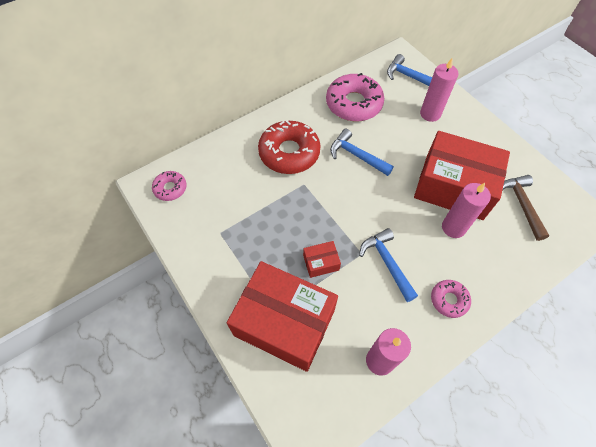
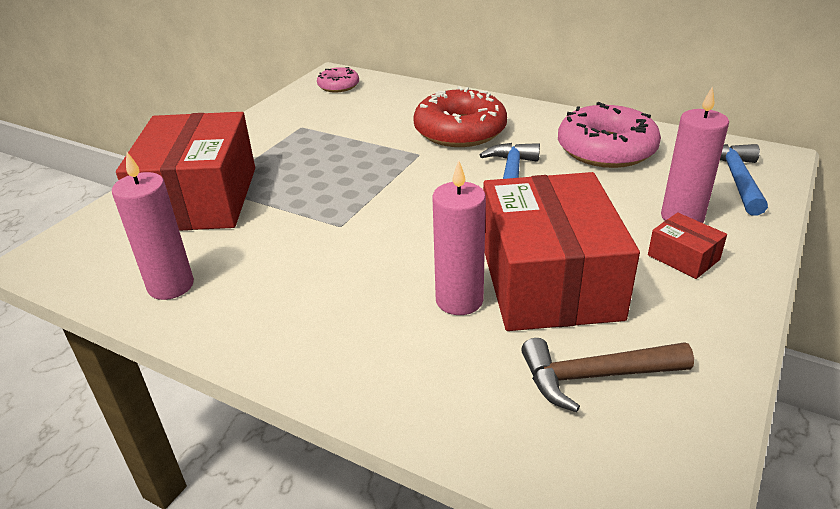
camera: 65 degrees right, 25 degrees down
red box [303,241,341,278] -> red box moved to [648,212,727,279]
blue hammer [359,228,418,302] -> none
pink donut [431,280,471,318] -> none
brown hammer [502,175,549,241] -> brown hammer turned 150 degrees counterclockwise [521,338,694,412]

